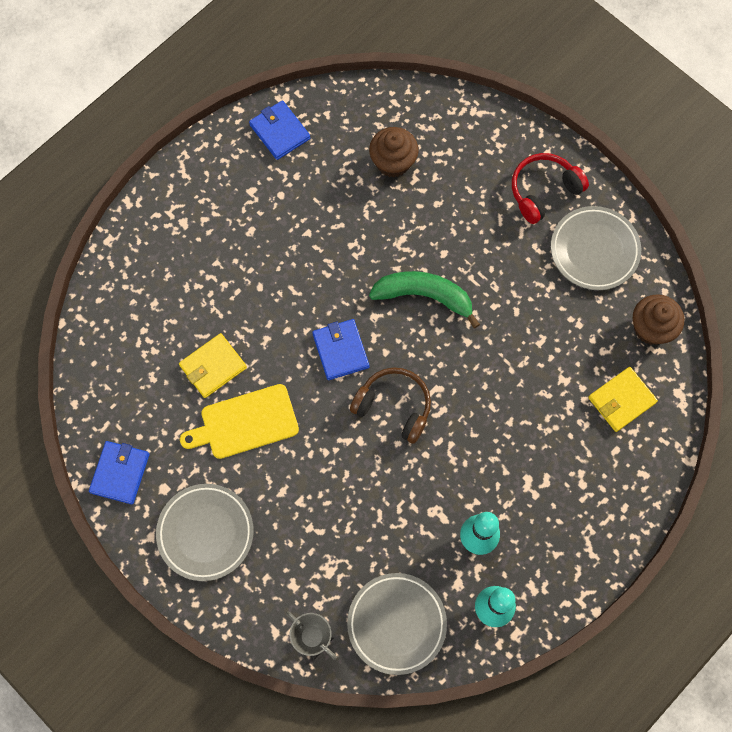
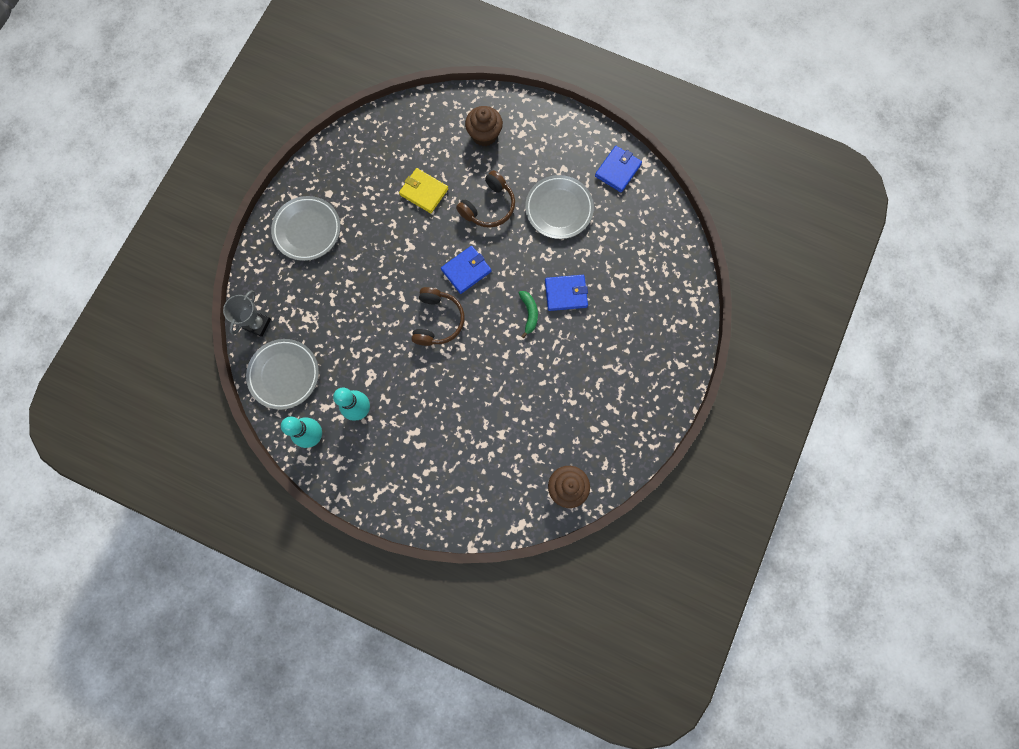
camera: 70 degrees right, 5 degrees up
blue wallet [89,441,150,504] -> blue wallet moved to [545,275,588,311]
yellow cutting board [180,384,299,459] -> none
brown cupcake [369,127,419,178] -> brown cupcake moved to [465,106,503,146]
green banana [369,271,480,328] -> green banana [519,291,538,338], size x0.56
red headphones [512,153,589,224] -> none
grey plate [551,206,641,290] -> grey plate moved to [525,175,594,239]
yellow wallet [588,367,658,432] -> none
none -> brown headphones [456,170,515,228]

